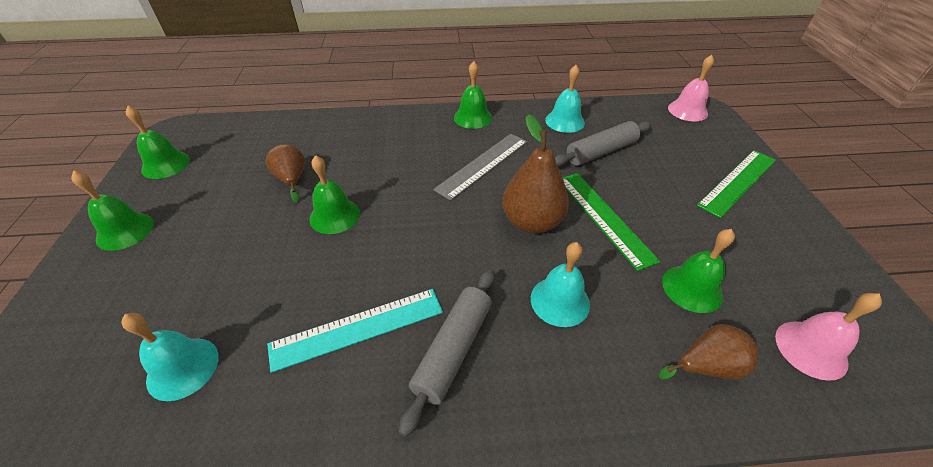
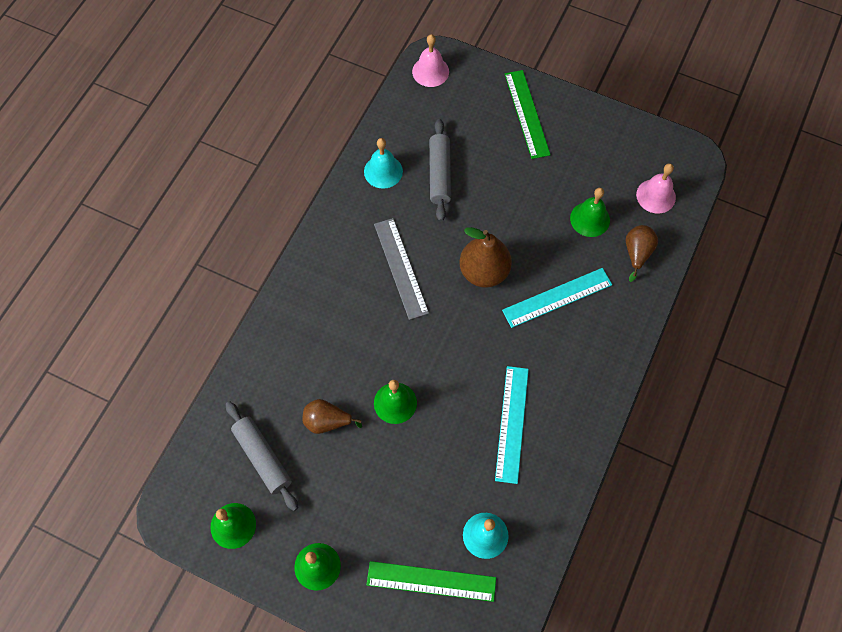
camera: 60 degrees left, 20 degrees up
grey rolling pin [399,269,495,437] -> grey rolling pin moved to [226,401,298,511]
green bell [454,61,492,129] -> none
turquoise bell [531,242,590,327] -> turquoise ruler [502,268,612,328]
green ruler [563,173,661,271] -> green ruler moved to [366,561,496,602]

